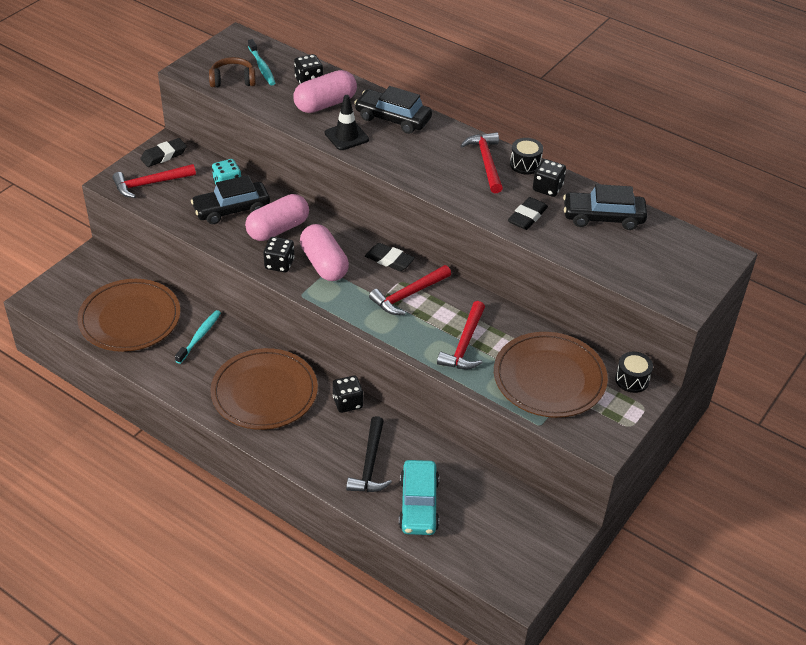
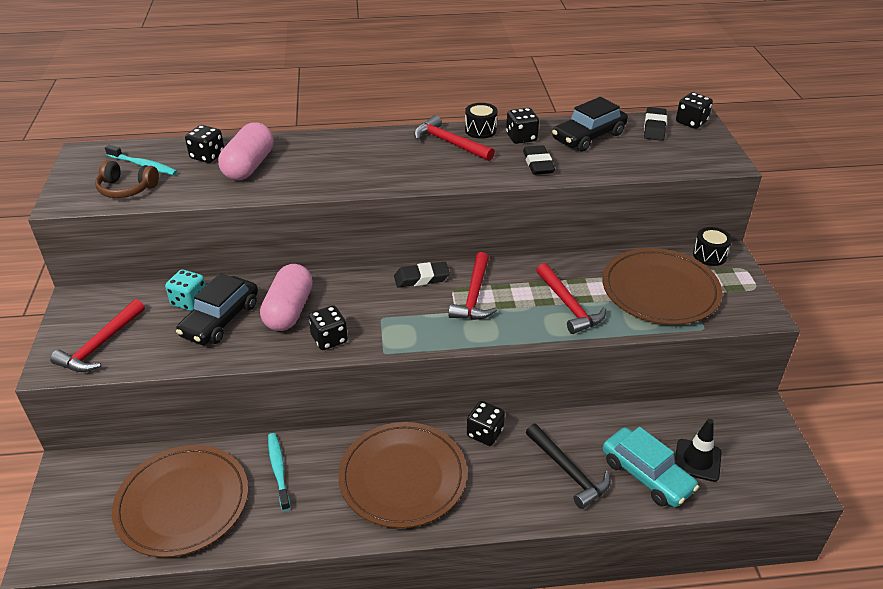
camera: 40 degrees left, 5 degrees down
black eraser [140,138,187,167] -> black eraser moved to [644,107,667,141]
brown headphones [209,57,256,87] -> brown headphones turned 120 degrees counterclockwise [95,160,159,198]
pink capsule [300,224,349,281] -> none
black traffic cone [325,95,369,150] -> black traffic cone moved to [675,419,722,482]
black car [354,86,432,134] -> none
none -> black dice [676,92,713,129]

